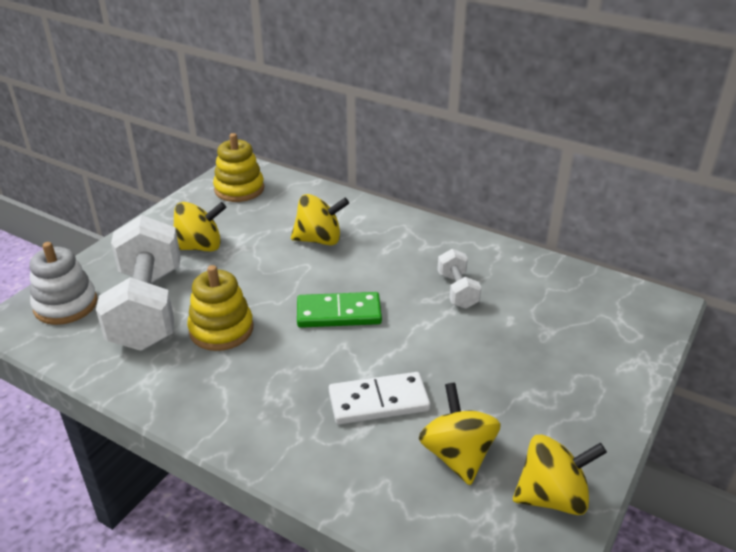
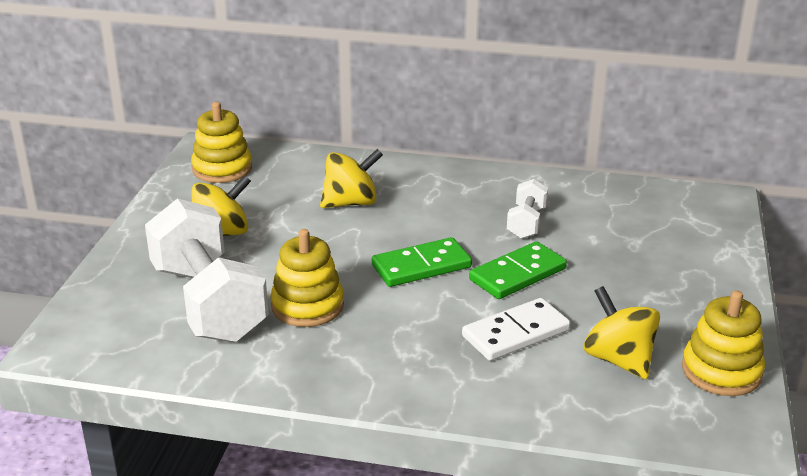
camera: 20 degrees left, 5 degrees down
white stacking toy [30,242,97,325] -> none
white dumbbell [437,249,481,309] -> white dumbbell turned 45 degrees clockwise [507,179,548,239]
yellow spinning top [513,434,607,515] -> yellow stacking toy [682,290,765,396]
none -> green domino [469,241,567,299]

